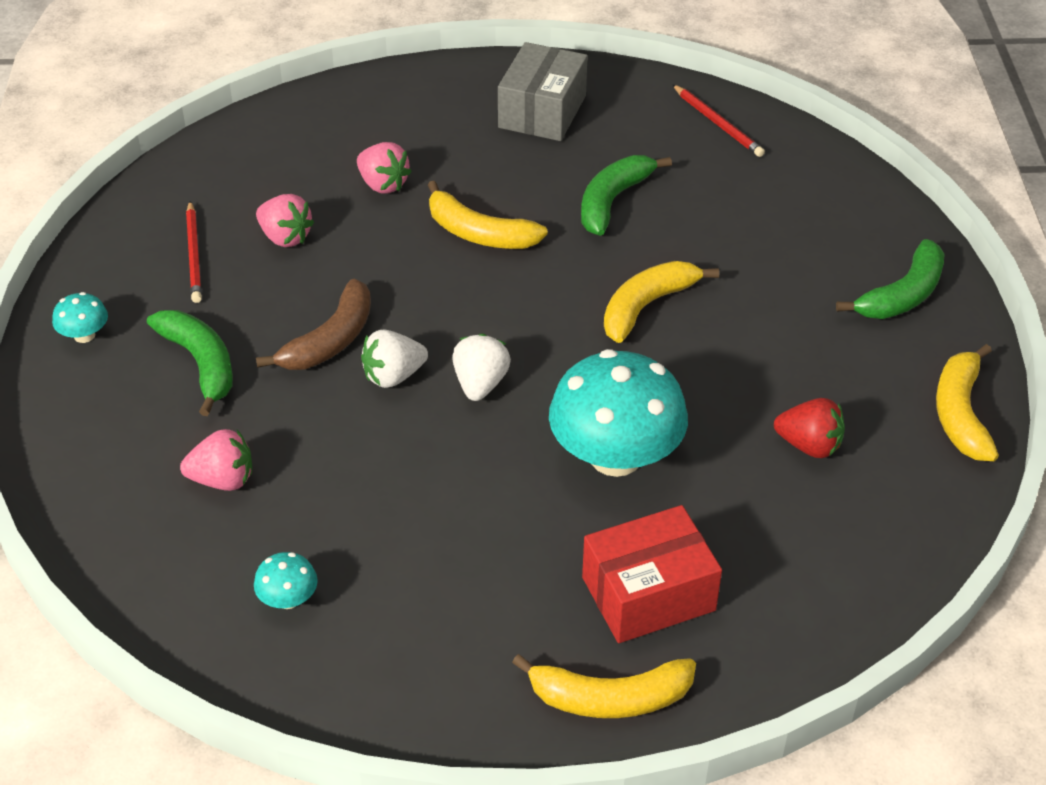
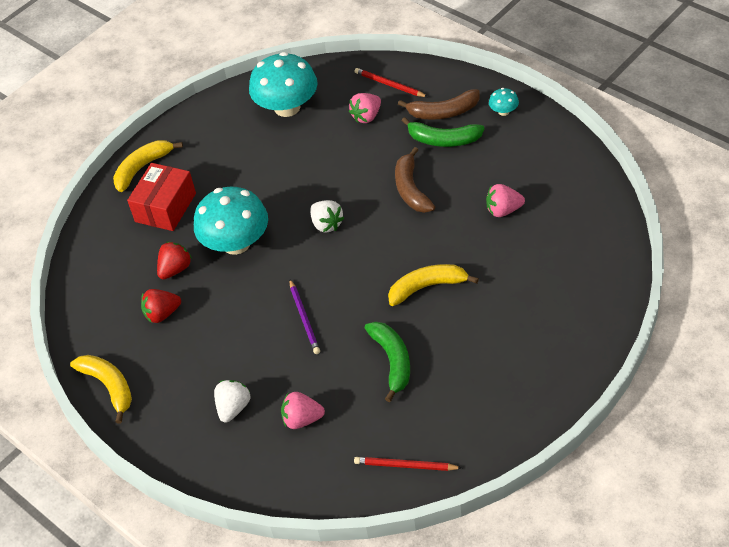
camera: 140 degrees right, 5 degrees up
red pencil [186,201,202,303] -> red pencil moved to [355,68,428,97]
turquoise mushroom [254,552,318,609] -> turquoise mushroom [249,52,318,117], size x2.34
pink strawberry [357,142,412,194] -> pink strawberry moved to [281,392,325,429]
white strawberry [361,329,428,388] -> white strawberry moved to [214,380,251,423]
grey box [498,42,587,141] -> none
yellow banana [604,261,719,343] -> purple pencil [290,280,320,354]
green banana [836,239,945,319] -> none
none -> red strawberry [157,242,192,280]
none -> brown banana [398,89,480,120]

